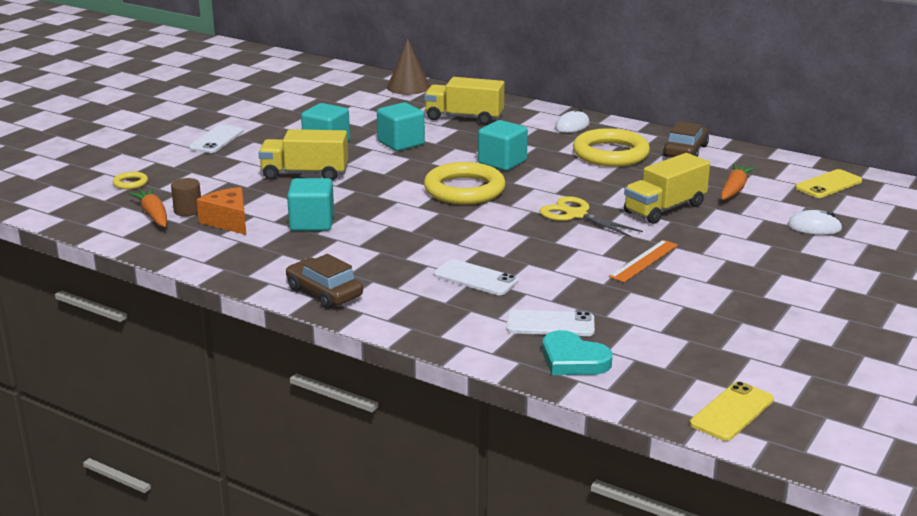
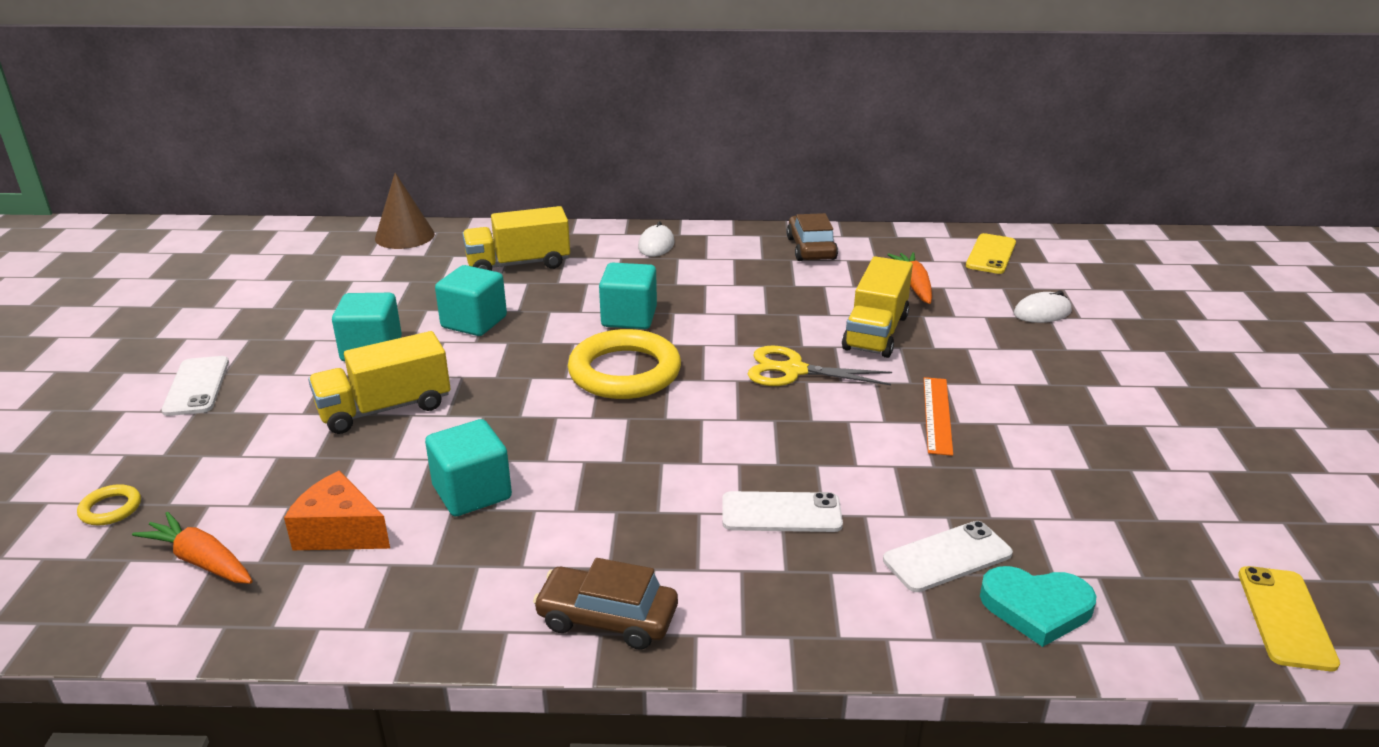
camera: 30 degrees left, 5 degrees up
brown cylinder [171,178,201,216] -> none
yellow ring [573,128,650,167] -> none

